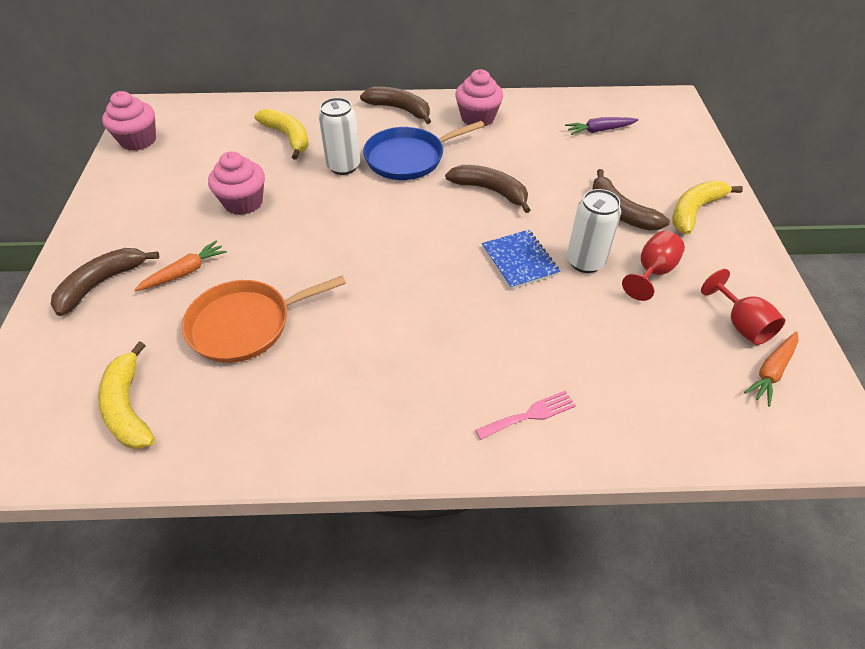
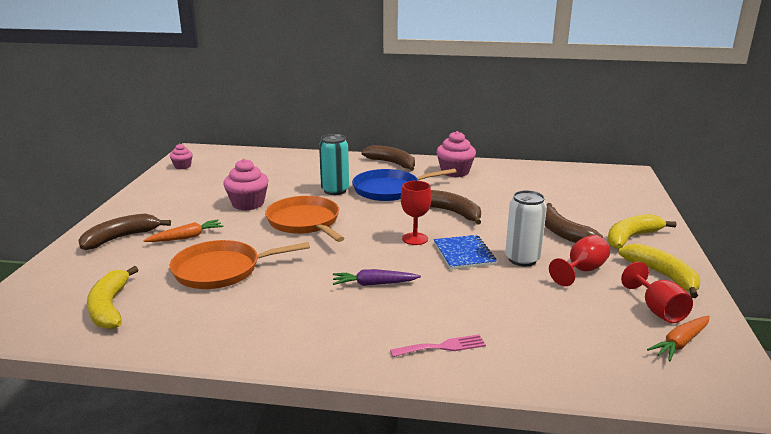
camera: 10 degrees right, 25 degrees down
pink cupcake [102,91,156,151] -> pink cupcake [170,143,193,169], size x0.58
yellow banana [254,109,309,160] -> yellow banana moved to [618,244,700,298]
white can [318,98,360,175] -> turquoise can [319,134,349,195]
purple carrot [565,117,639,135] -> purple carrot moved to [333,269,421,286]
none -> orange pan [265,196,345,242]
none -> red goblet [401,181,431,245]

